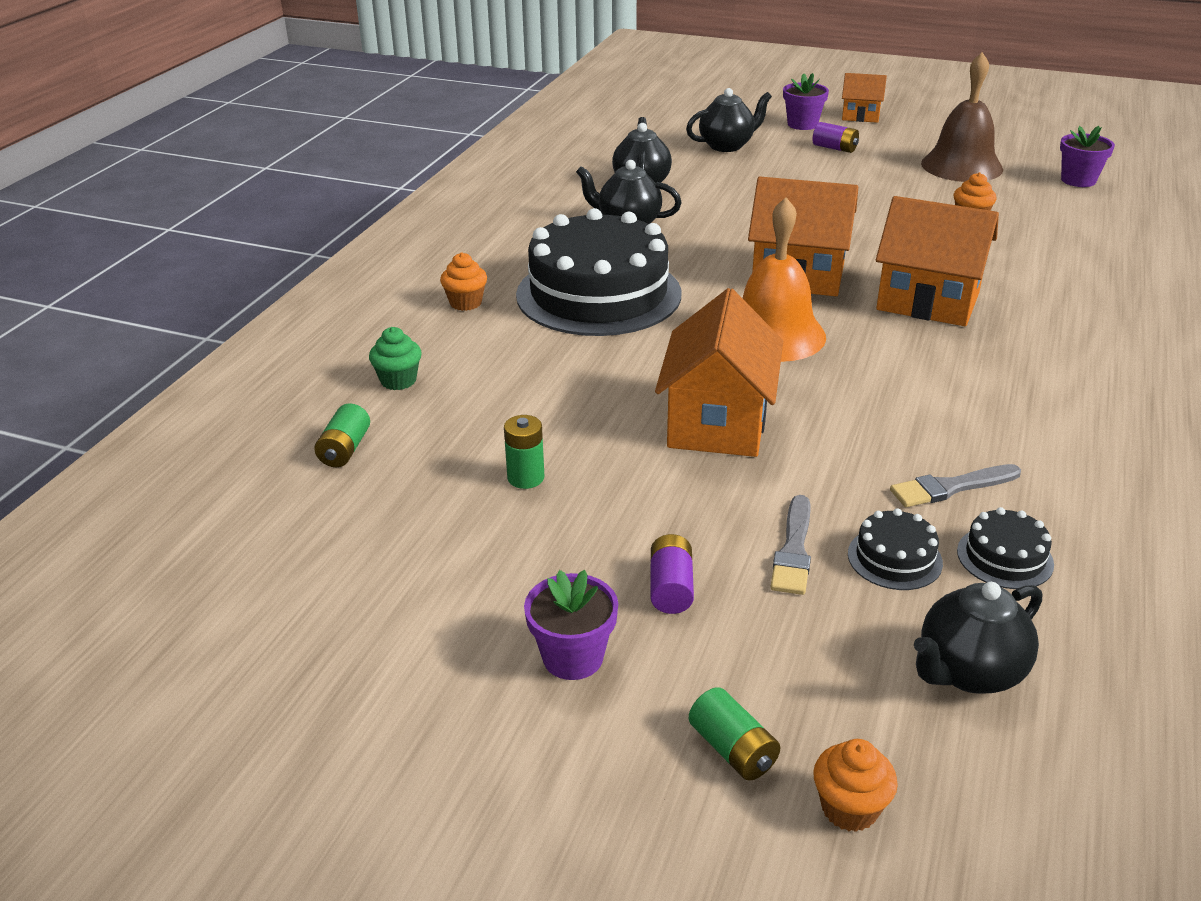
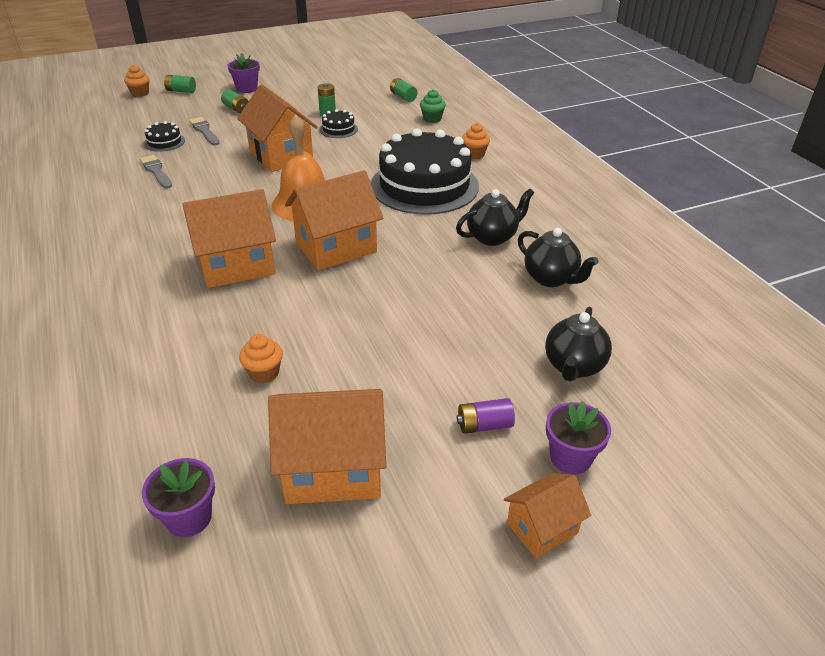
camera: 135 degrees right, 5 degrees up
purple battery [651,534,694,614] -> green battery [221,90,248,113]
grey brush [890,464,1021,507] -> grey brush turned 60 degrees counterclockwise [140,155,172,189]
black teapot [914,582,1042,694] -> none
brown bell [921,52,1003,182] -> orange house [268,389,386,504]
black cake [957,507,1054,589] -> black cake moved to [320,109,358,138]

